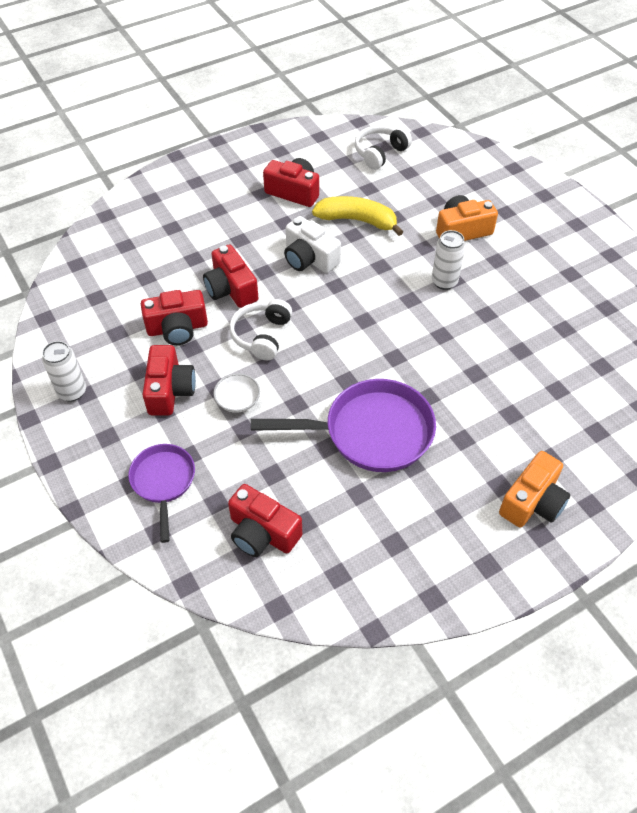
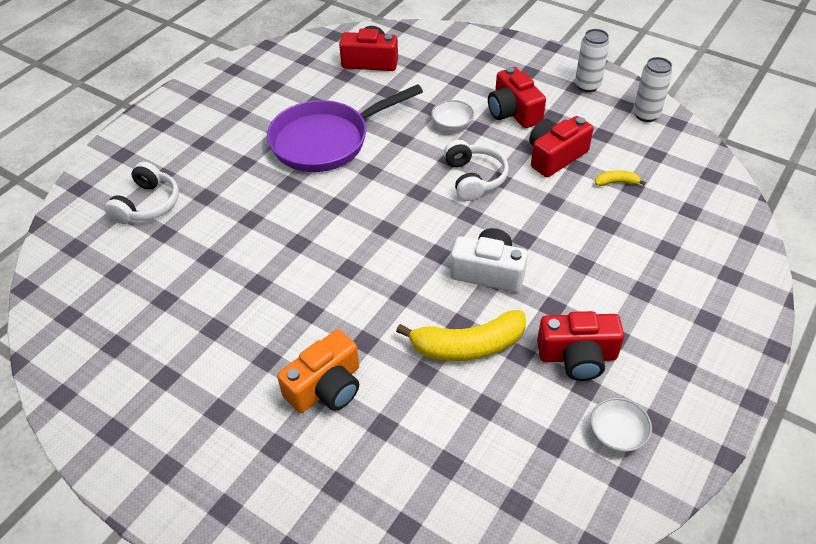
camera: 155 degrees right, 5 degrees down
purple pan [128,444,195,543] -> none
red camera [203,244,258,308] -> none
white headphones [355,125,412,170] -> white headphones moved to [105,161,179,224]
white can [432,230,465,290] -> white can moved to [633,57,673,122]
orange camera [499,451,571,527] -> none
none -> white bowl [590,398,652,452]
none -> yellow banana [595,170,646,186]

